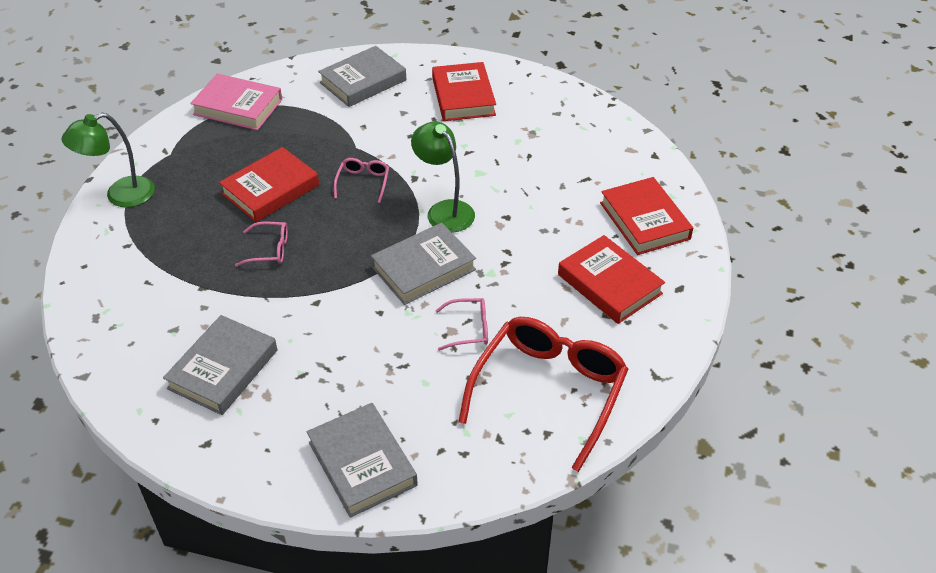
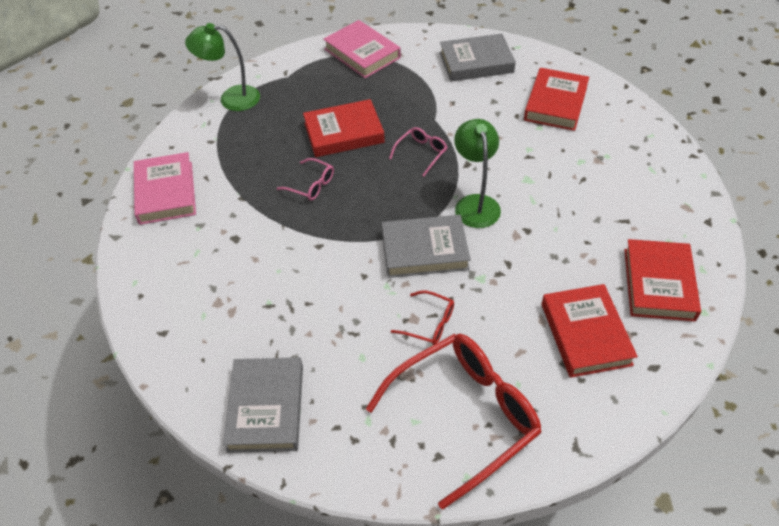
camera: 30 degrees right, 5 degrees up
grey book [163,315,277,415] -> none
pink glasses [435,298,488,351] -> red glasses [391,291,454,345]
none -> pink book [134,152,196,225]

